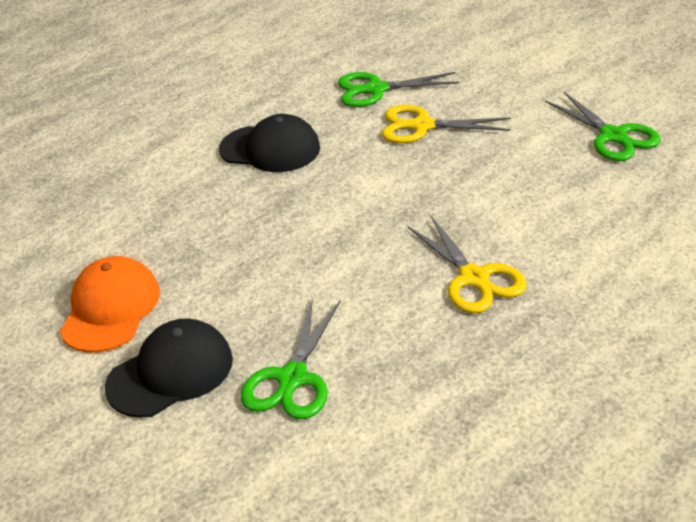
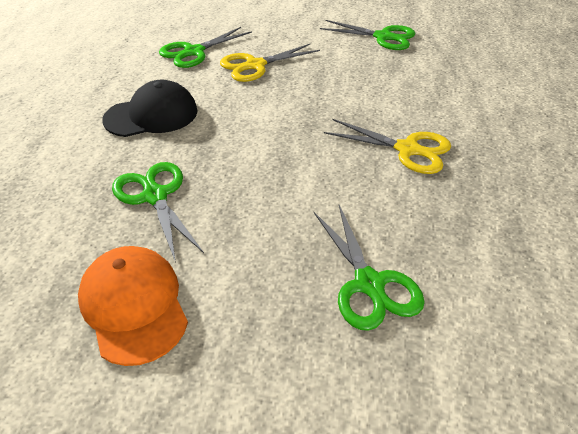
camera: 40 degrees left, 5 degrees up
black cap [105,318,233,418] -> none
none -> green scissors [112,162,204,263]

